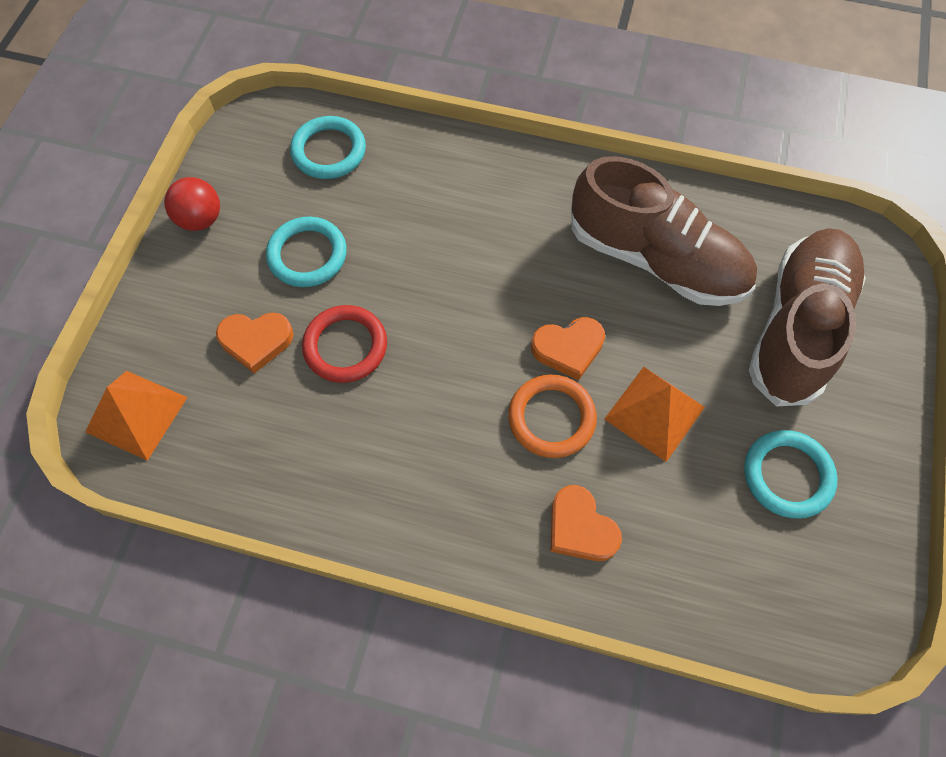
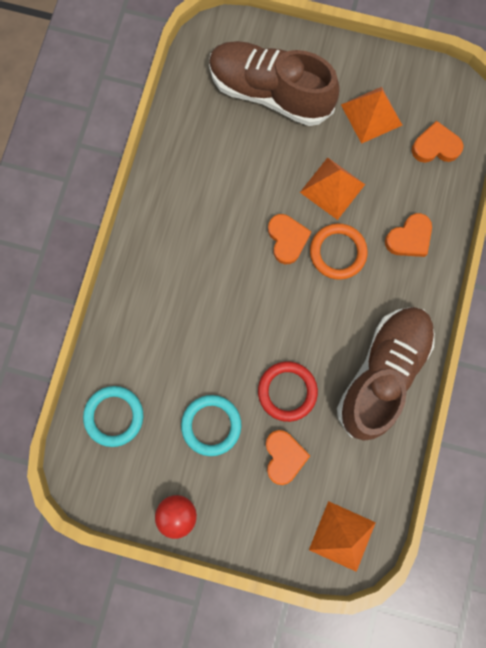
camera: 90 degrees left, 15 degrees up
brown shoe [571,156,757,306] -> brown shoe moved to [337,307,435,441]
turquoise ring [744,430,837,518] -> orange pyramid [341,87,402,144]
none -> orange heart [412,121,464,163]

